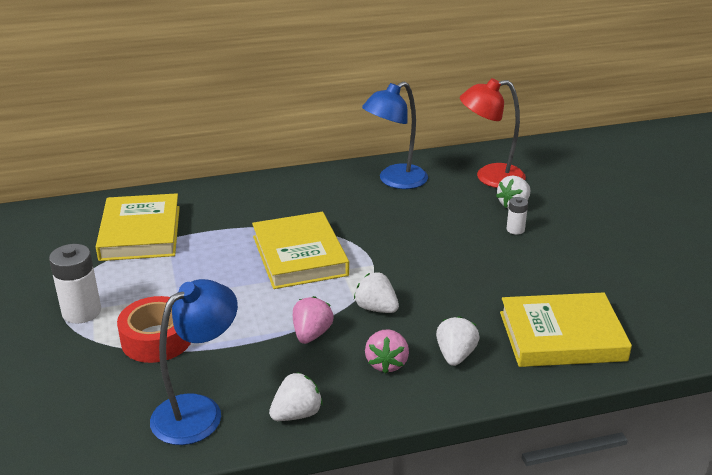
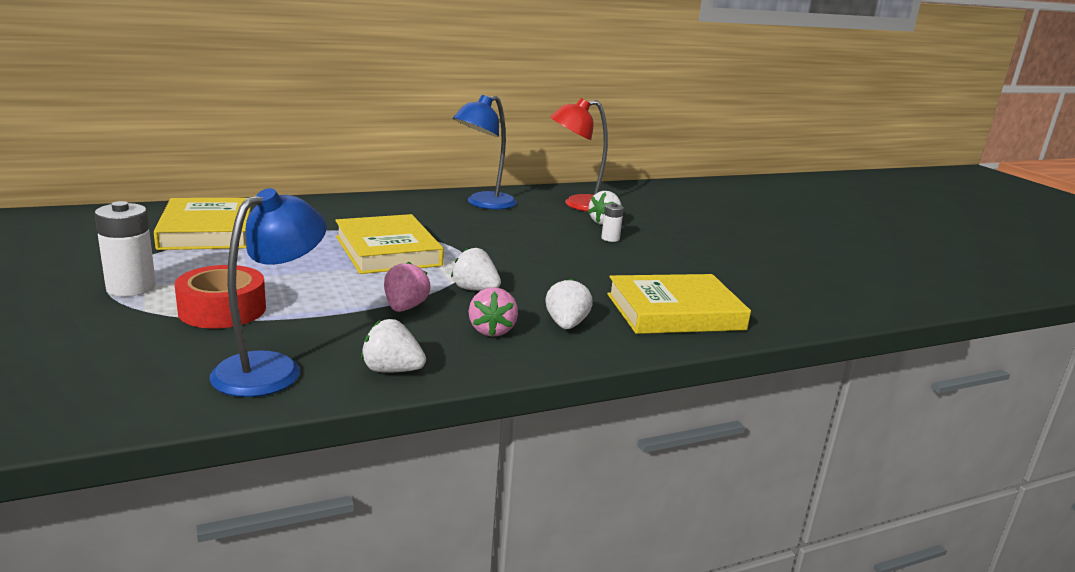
camera: 10 degrees left, 10 degrees down
white strawberry [269,372,323,421] -> white strawberry turned 120 degrees counterclockwise [361,319,426,373]

